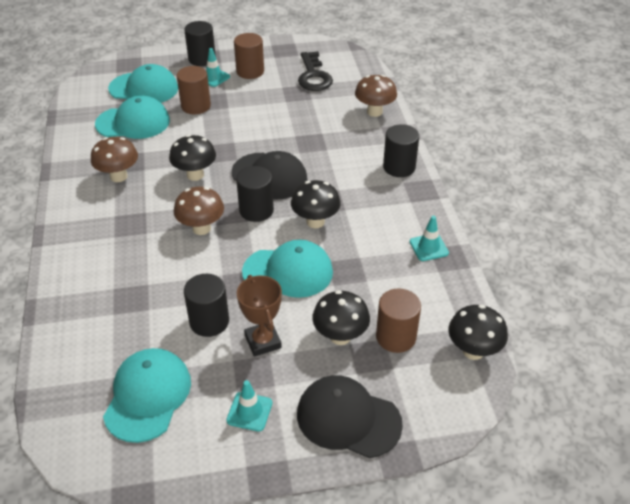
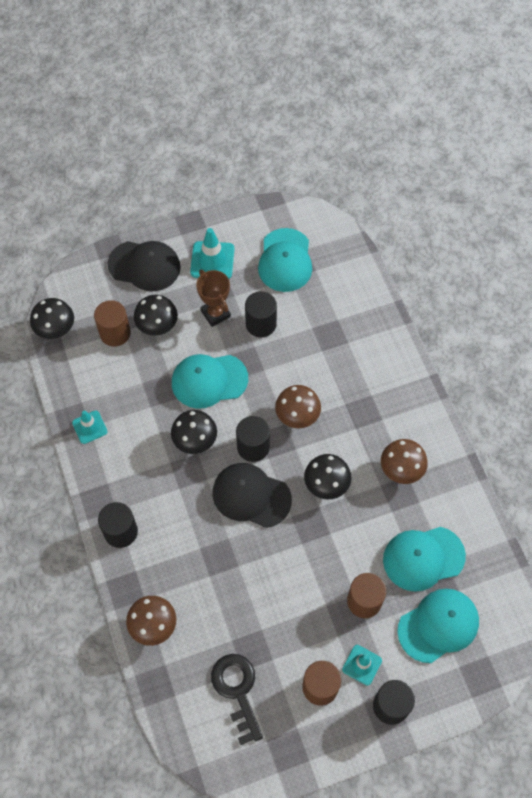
camera: 170 degrees right, 20 degrees up
turquoise cap [108,64,178,103] -> turquoise cap turned 150 degrees clockwise [397,588,479,663]
turquoise traffic cone [226,380,272,432] -> turquoise traffic cone [190,228,234,279], size x1.56

